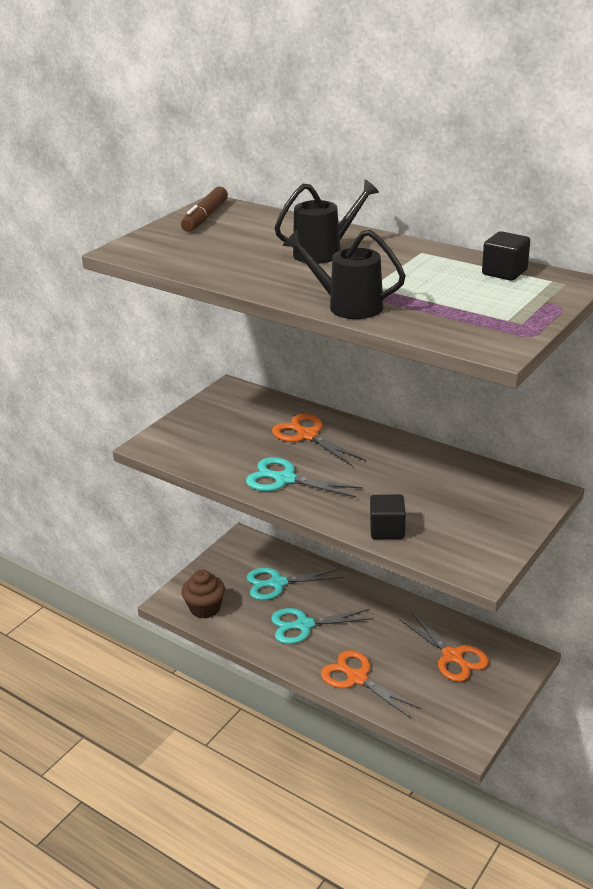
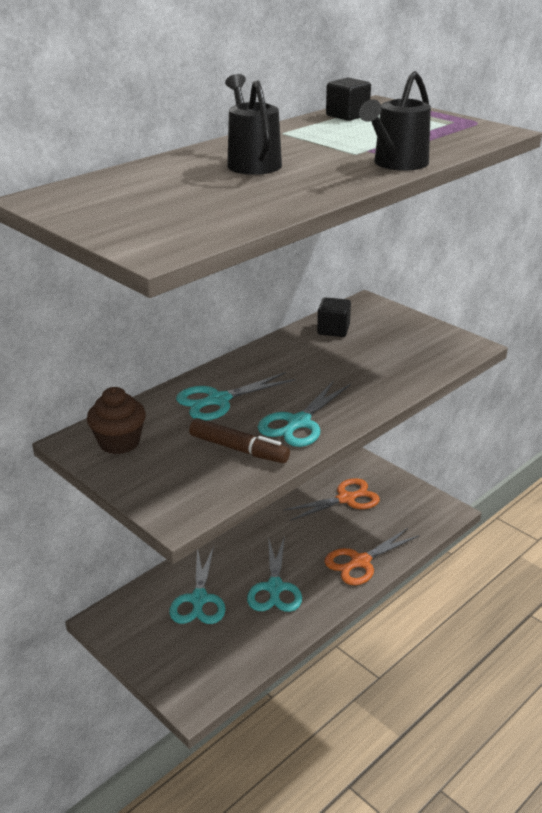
camera: 80 degrees left, 0 degrees up
brown marker [181,187,228,232] -> brown marker moved to [189,418,290,463]
brown cupcake [182,570,225,619] -> brown cupcake moved to [87,387,146,454]
orange scissors [272,413,366,466] -> turquoise scissors [176,372,295,421]
black cube [370,494,406,539] -> black cube moved to [317,297,351,337]

